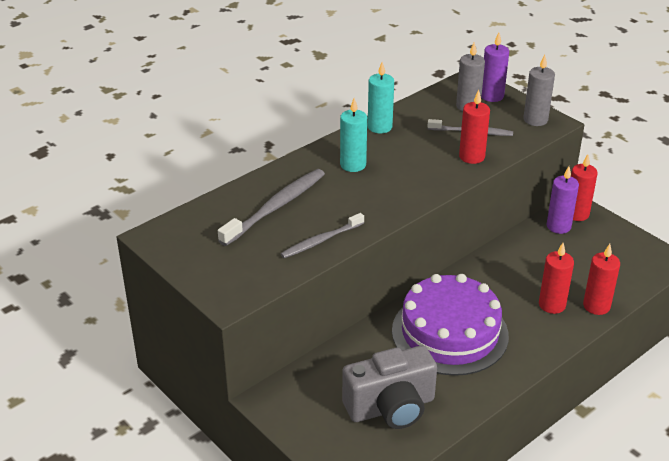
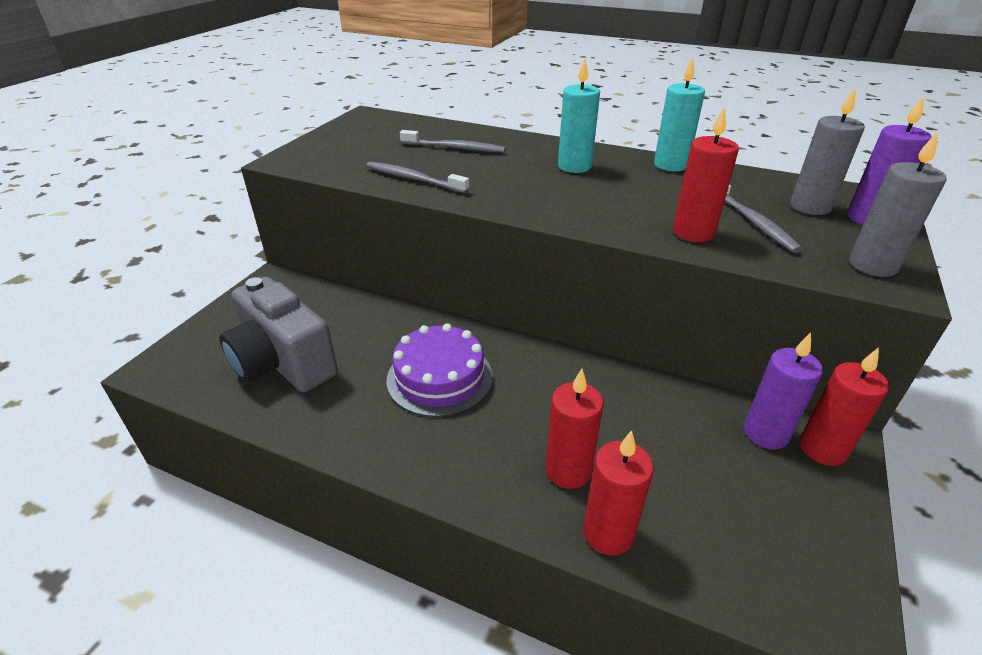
camera: 65 degrees right, 0 degrees up
grey toothbrush [218,169,325,246] -> grey toothbrush [400,130,506,153], size x0.63
purple cake [392,274,509,376] -> purple cake [387,323,493,417], size x0.65

